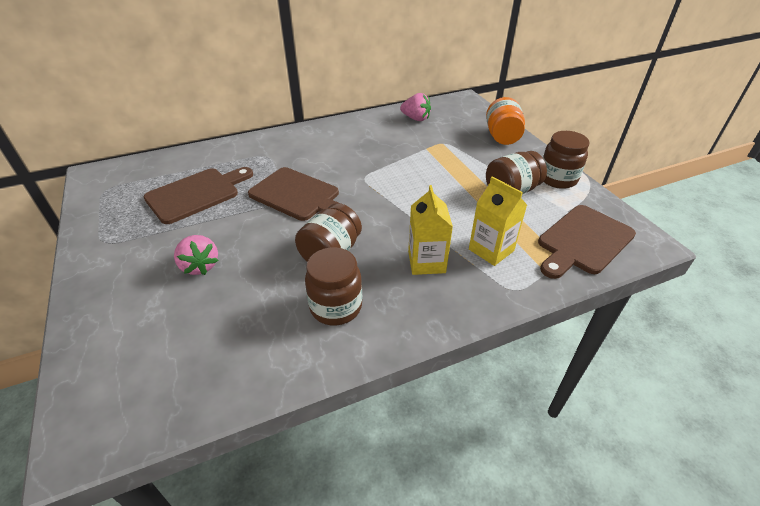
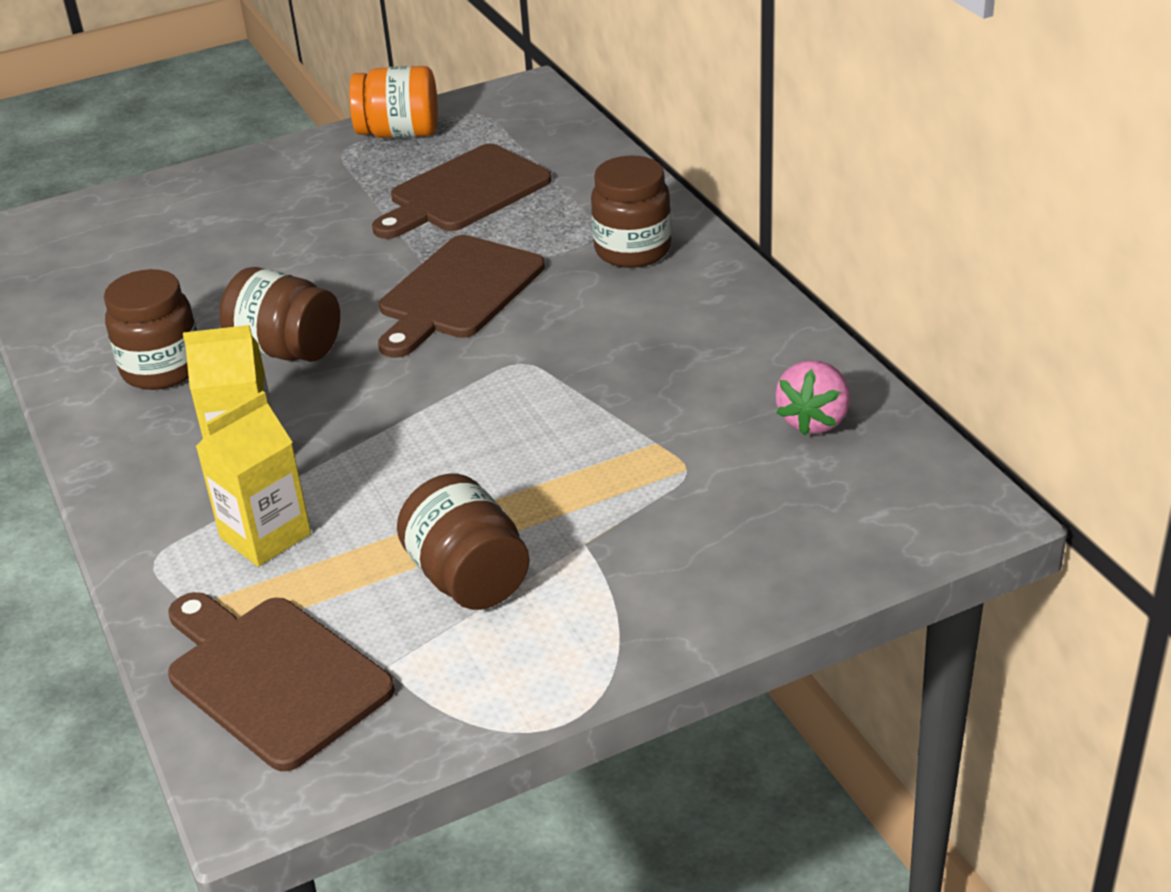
camera: 90 degrees right, 5 degrees down
brown cutting board [144,167,253,224] -> brown cutting board turned 90 degrees clockwise [372,144,552,239]
pink strawberry [174,235,218,275] -> none
orange jar [486,97,525,145] -> orange jar moved to [349,66,438,138]
brown jar [543,131,590,189] -> brown jar moved to [591,156,671,268]

